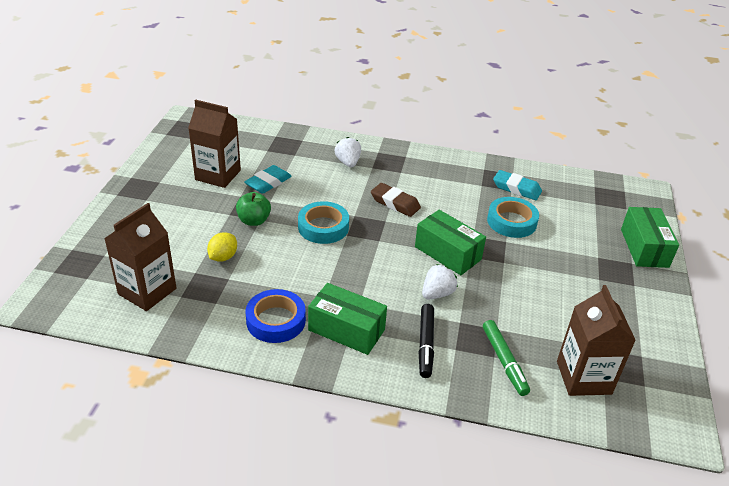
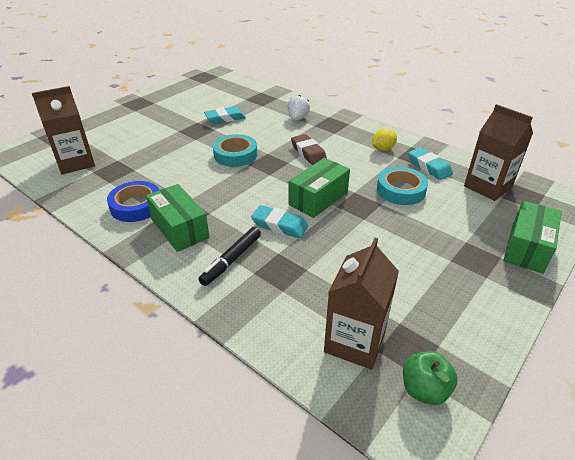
camera: 30 degrees right, 0 degrees up
brown carton [188,100,241,188] -> brown carton moved to [464,104,533,201]
yellow lemon [207,232,237,262] -> yellow lemon moved to [372,128,397,151]
green apple [236,192,271,226] -> green apple moved to [403,351,457,405]
green box [415,210,486,275] -> green box turned 60 degrees clockwise [288,158,350,218]
white strawberry [422,264,458,300] -> turquoise eraser [251,205,308,238]
green marker [483,320,530,396] -> none

